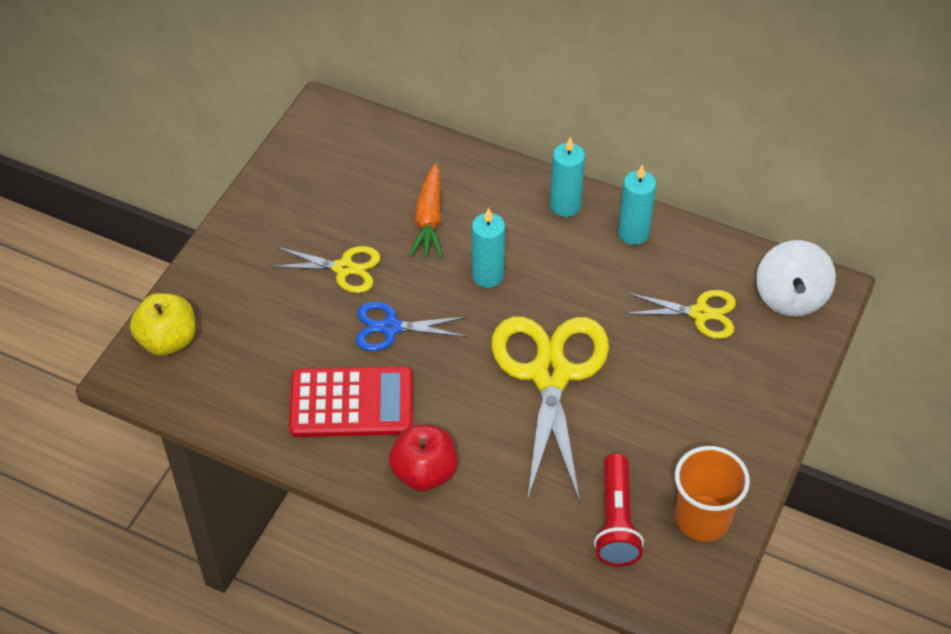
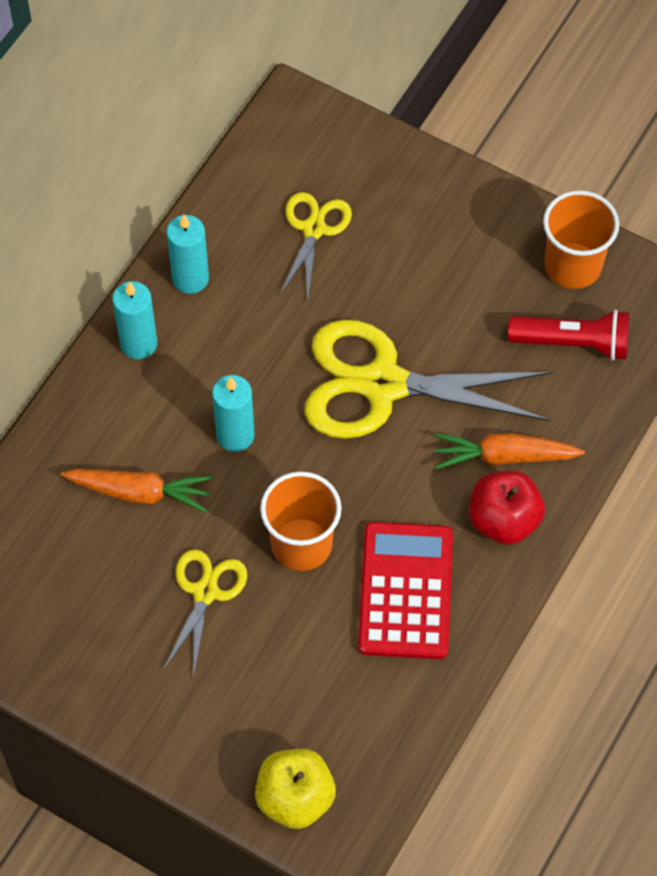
camera: 85 degrees left, 10 degrees up
blue scissors [356,302,467,351] -> orange cup [260,471,342,571]
white spinning top [756,240,836,317] -> none
none -> orange carrot [434,433,585,469]

